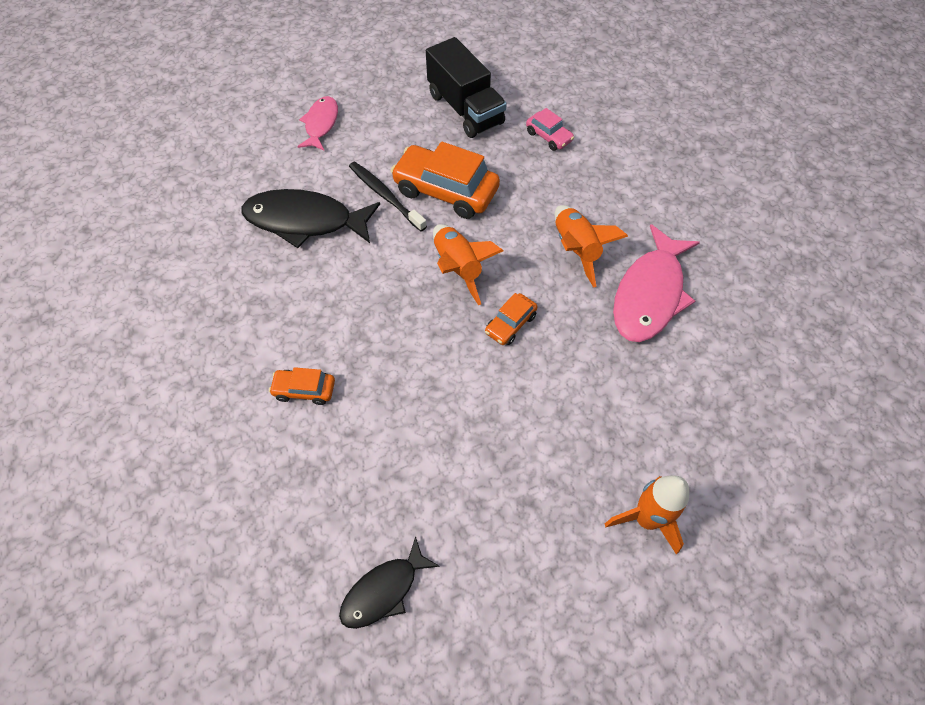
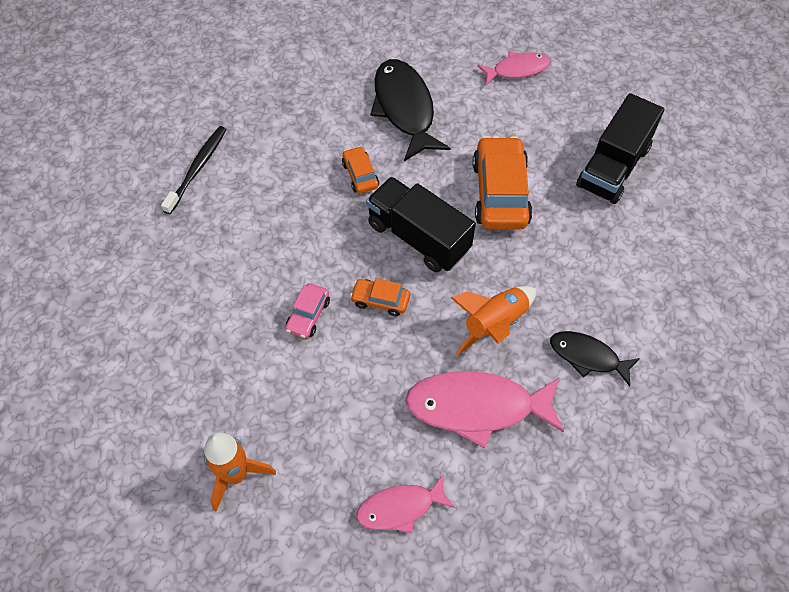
camera: 65 degrees right, 0 degrees up
orange car [269,367,335,405] -> orange car moved to [342,146,379,194]
black fish [339,536,440,629] -> black fish moved to [550,331,640,386]
black toothbrush [349,162,427,231] -> black toothbrush moved to [161,126,227,214]
orange rocket [433,224,503,305] -> black truck [366,177,476,272]
pink car [526,108,574,151] -> pink car moved to [285,283,330,339]
none -> pink fish [356,474,455,533]

